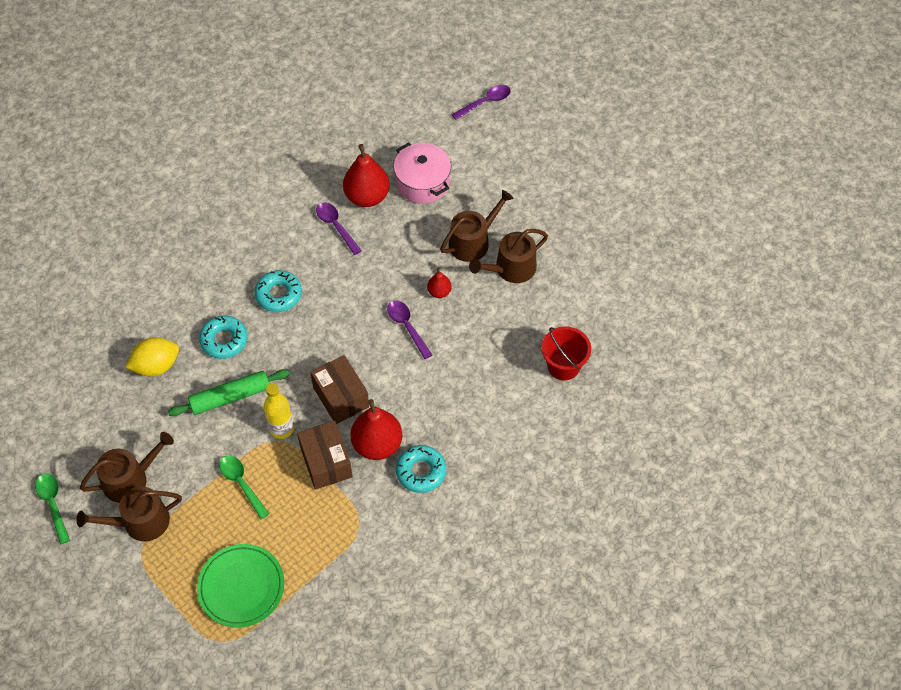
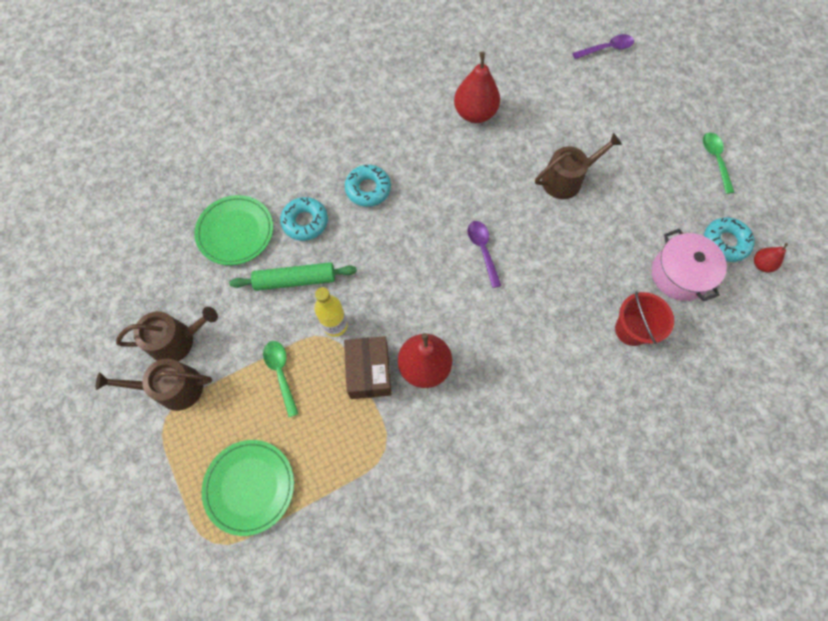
camera: 15 degrees right, 10 degrees up
green spoon [35,473,70,544] -> green spoon moved to [703,133,734,194]
yellow lemon [125,337,179,376] -> green plate [194,195,273,265]
brown box [310,355,369,424] -> none
purple spoon [316,202,362,255] -> none
pink pot [394,142,451,204] -> pink pot moved to [652,229,727,301]
turquoise donut [396,445,446,493] -> turquoise donut moved to [704,217,755,262]
red pear [427,268,452,298] -> red pear moved to [754,243,788,272]
brown watering can [469,229,548,283] -> none

